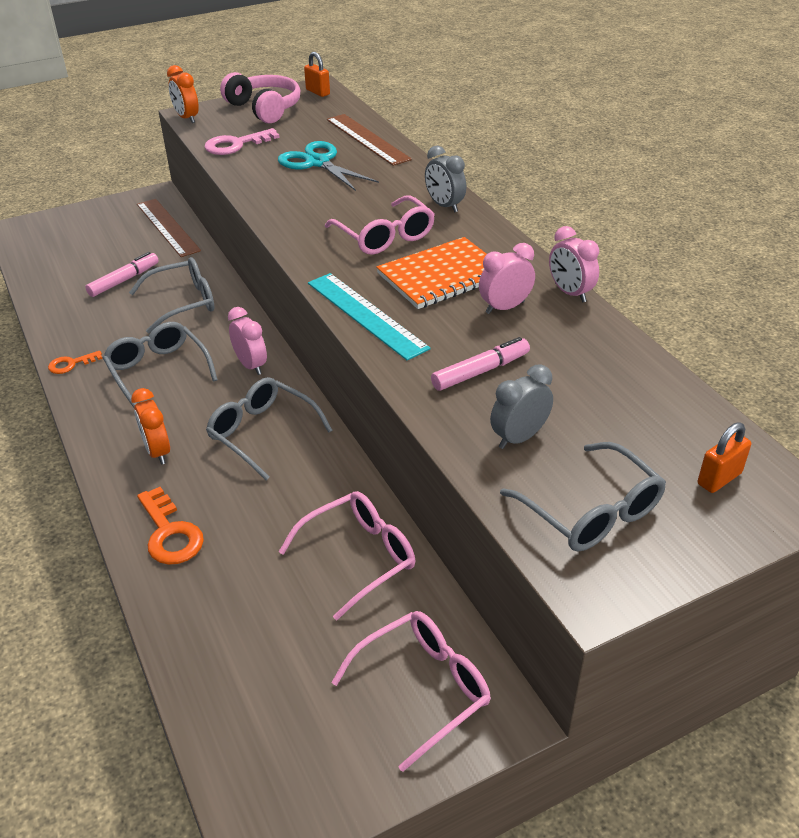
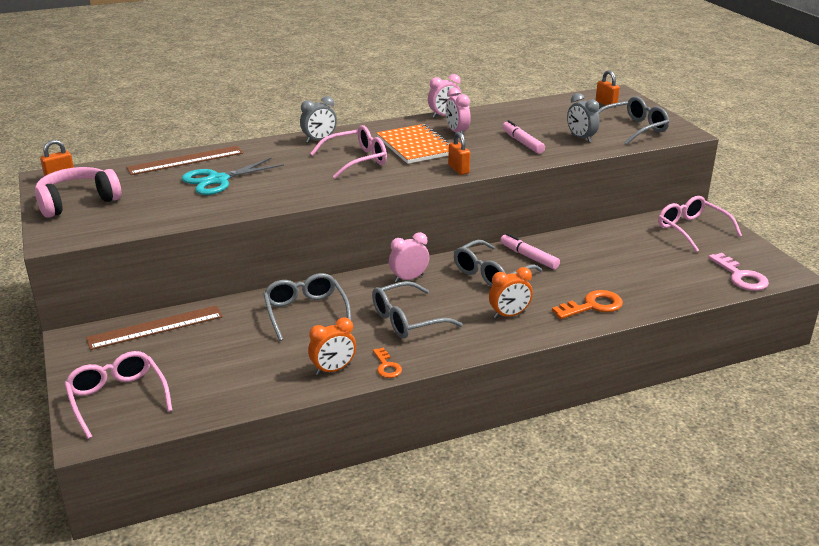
camera: 85 degrees left, 10 degrees down
pink marker [85,252,159,297] -> pink marker moved to [500,233,560,270]
orange clock [167,65,199,123] -> orange clock moved to [308,318,356,375]
pink key [204,128,280,155] -> pink key moved to [708,253,769,291]
pink glasses [279,491,415,620] -> pink glasses moved to [64,351,173,439]
turquoise ruler [308,273,431,361] -> orange padlock [448,132,470,175]

